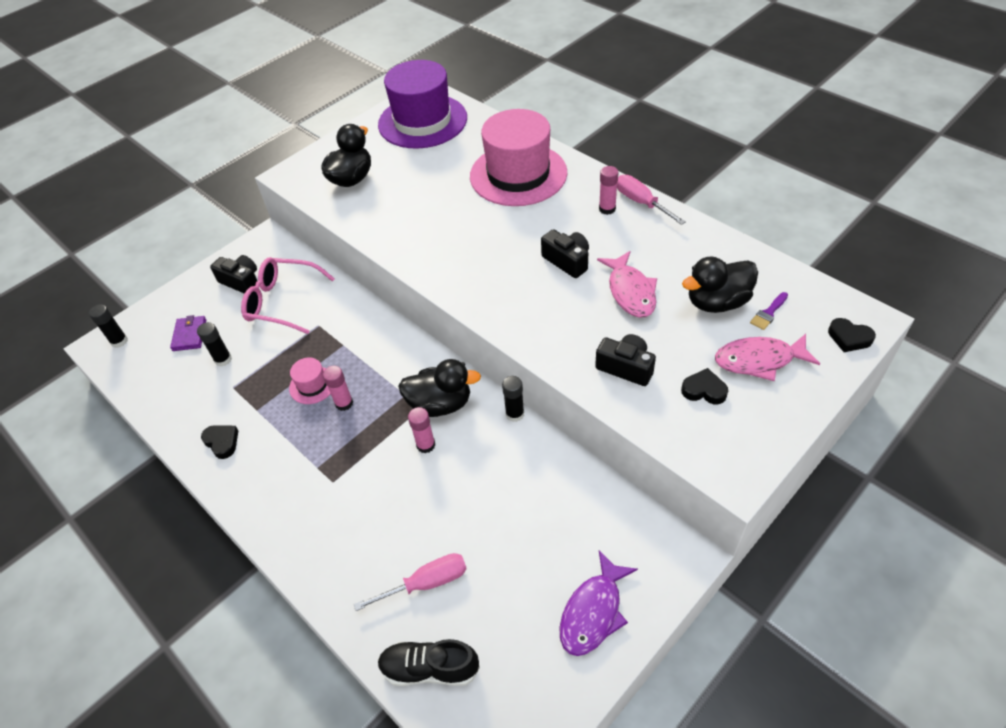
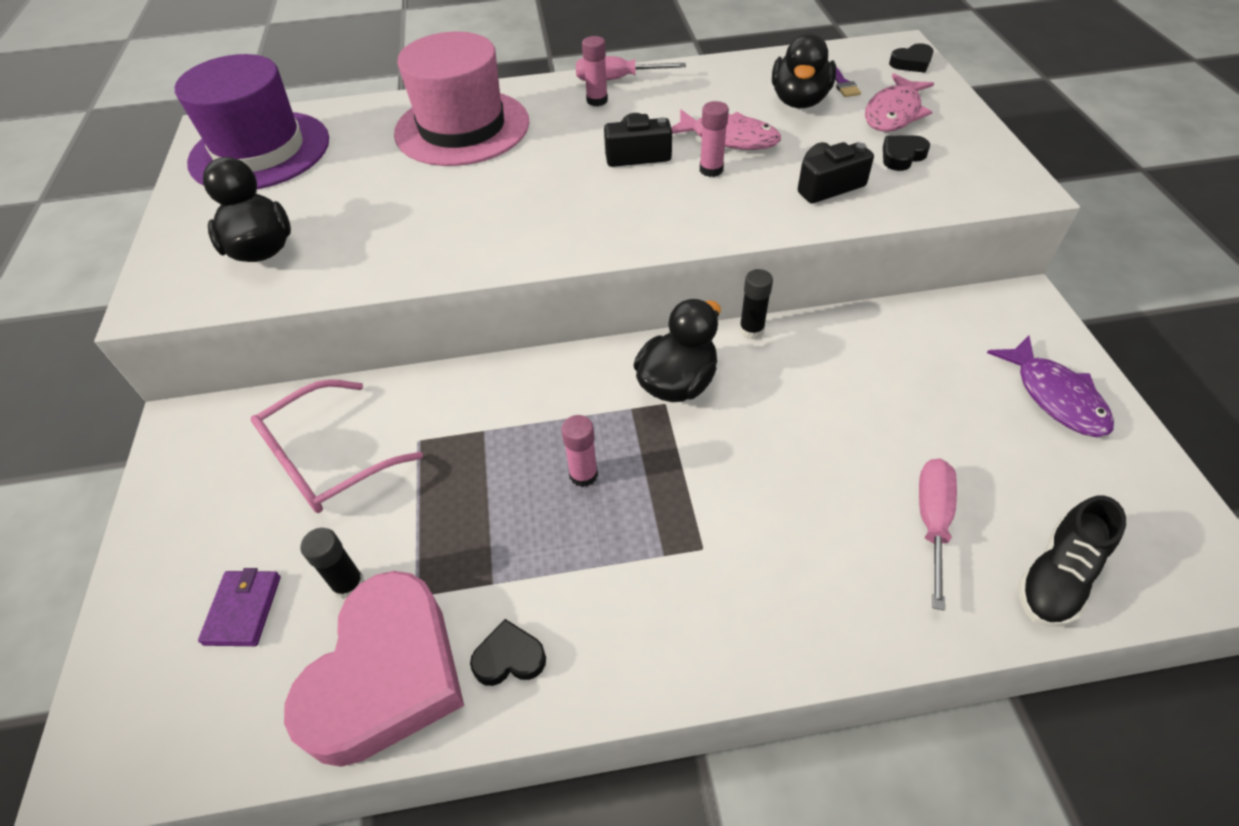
camera: 55 degrees left, 0 degrees up
black glue stick [89,304,128,348] -> none
purple wallet [170,315,206,351] -> purple wallet turned 60 degrees clockwise [198,568,281,646]
black camera [210,255,257,294] -> none
pink hat [289,357,331,404] -> none
pink glue stick [408,407,435,453] -> pink glue stick moved to [700,101,729,177]
none -> pink heart [284,571,464,767]

